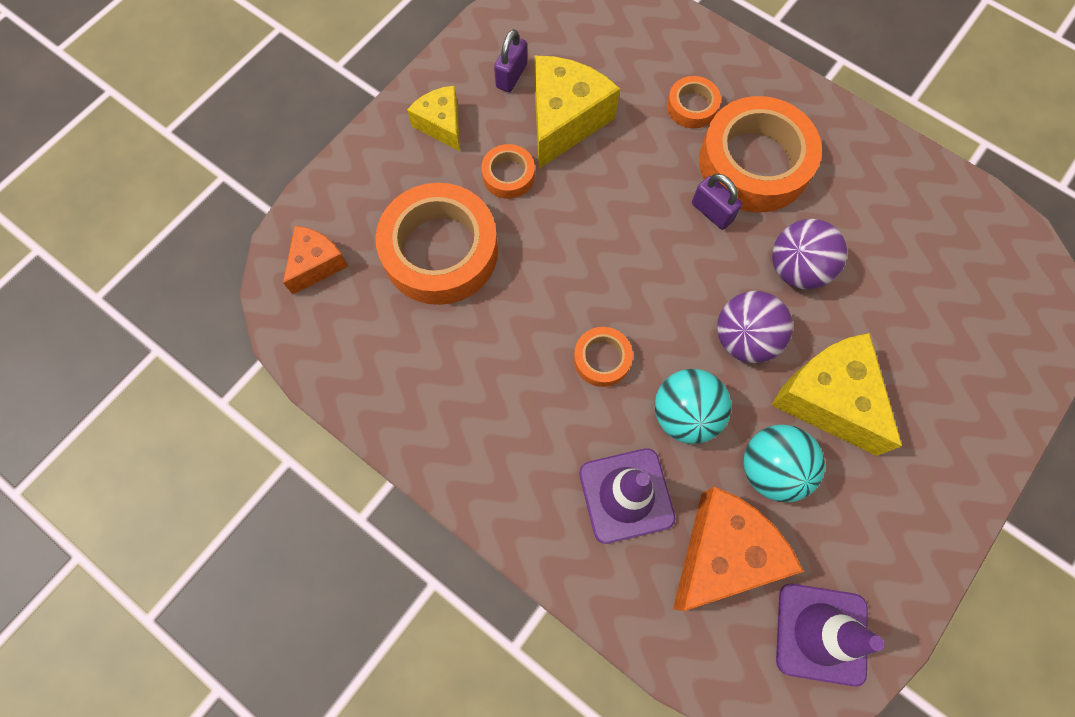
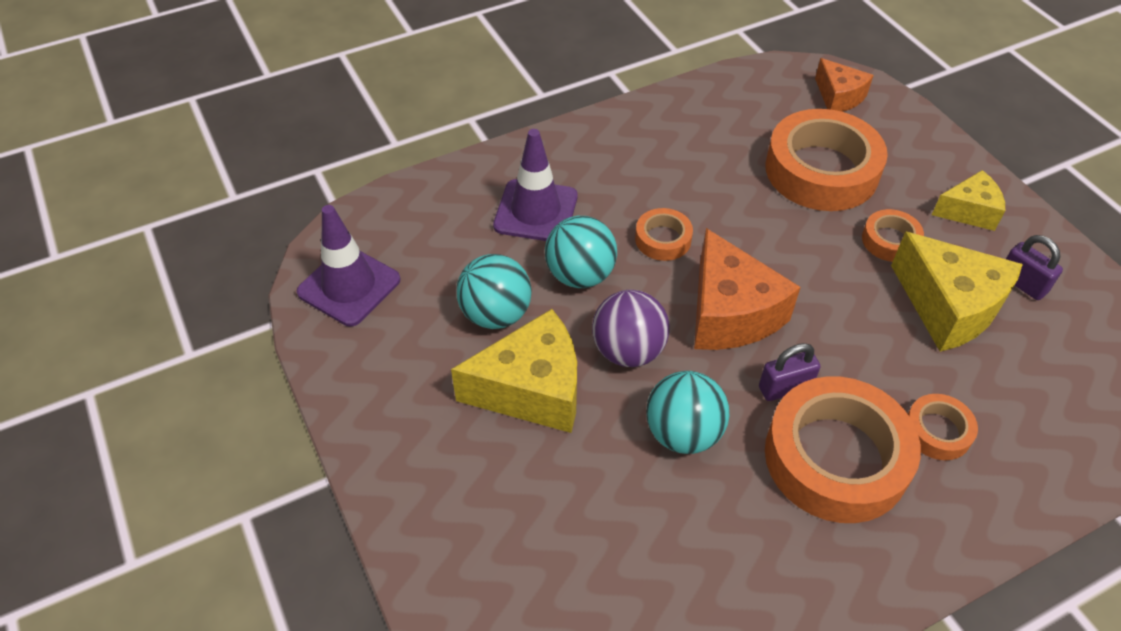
camera: 115 degrees right, 20 degrees down
orange cheese [673,487,804,611] -> orange cheese moved to [694,228,801,350]
purple ball [772,219,847,289] -> turquoise ball [646,371,729,454]

